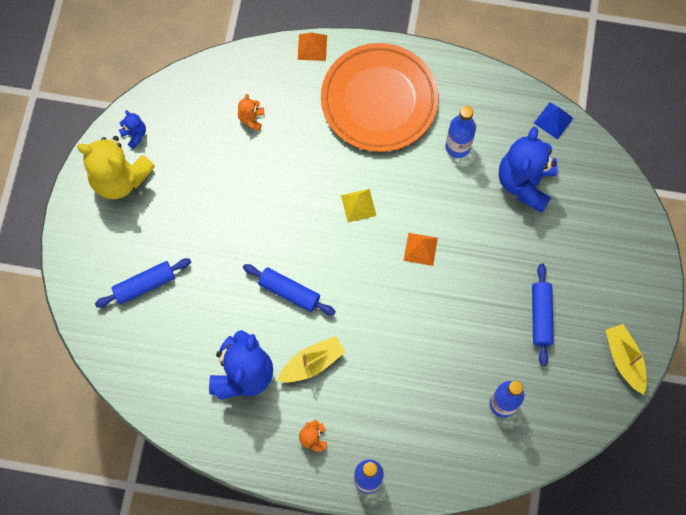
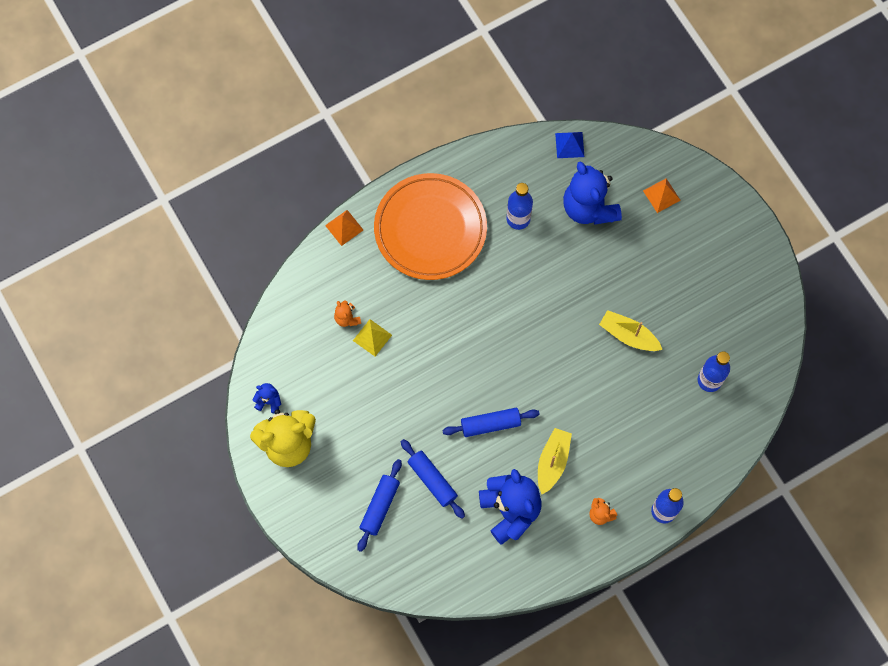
camera: 40 degrees left, 0 degrees up
yellow pyramid [341,189,376,222] -> yellow pyramid moved to [353,319,392,356]
orange pyramid [404,233,438,266] -> orange pyramid moved to [643,179,681,213]
blue rolling pin [532,264,554,366] -> blue rolling pin moved to [401,439,465,519]
yellow boat [606,324,647,395] -> yellow boat moved to [599,310,662,351]

